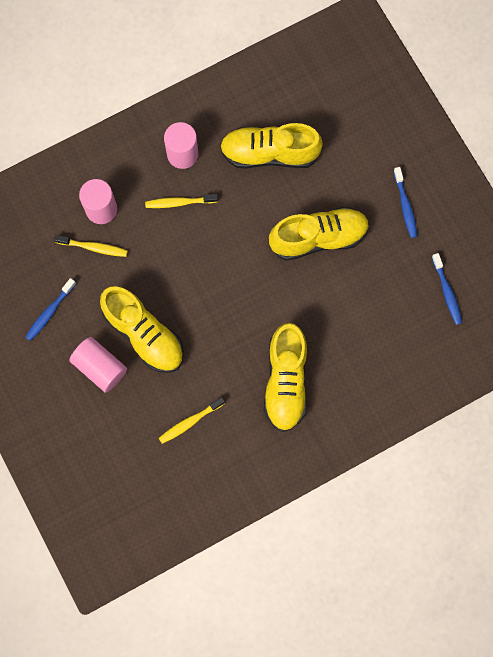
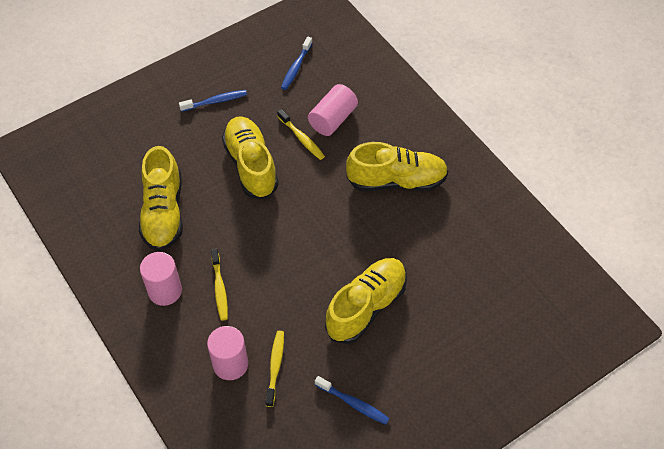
camera: 95 degrees left, 20 degrees down
pink cylinder [69,337,127,393] -> pink cylinder moved to [308,84,358,136]
yellow toothbrush [159,397,225,444] -> yellow toothbrush moved to [277,109,325,160]
blue toothbrush [432,253,462,325] -> blue toothbrush turned 135 degrees clockwise [281,37,312,90]

